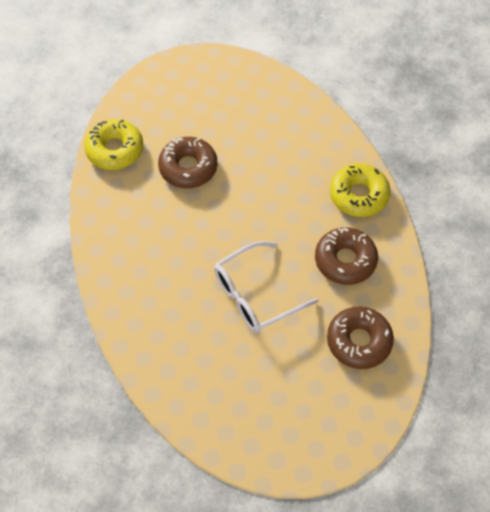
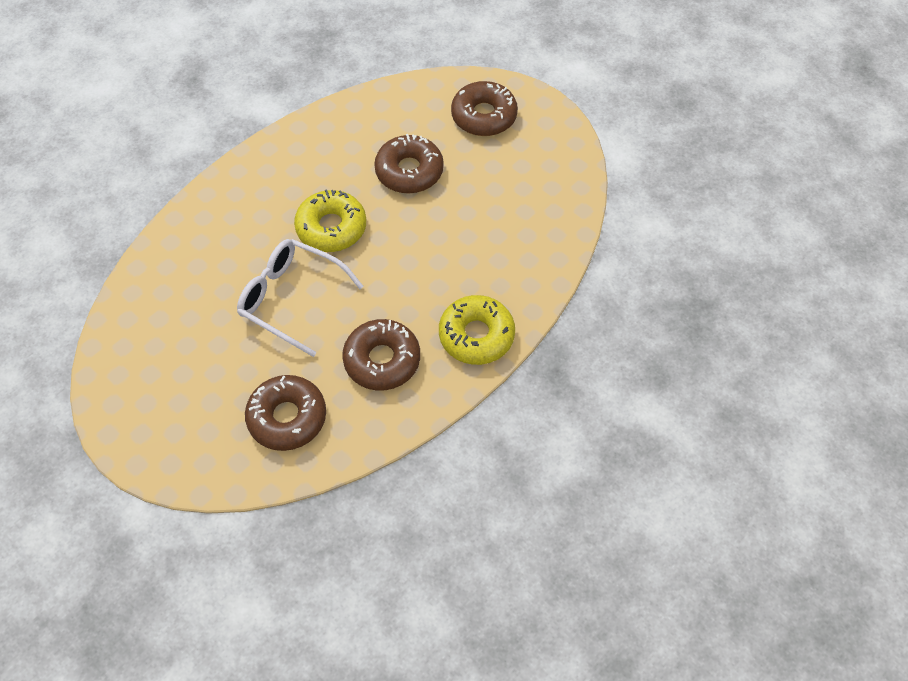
camera: 60 degrees right, 0 degrees up
yellow donut [84,119,143,170] -> yellow donut moved to [294,189,366,252]
none -> brown donut [451,81,518,136]

